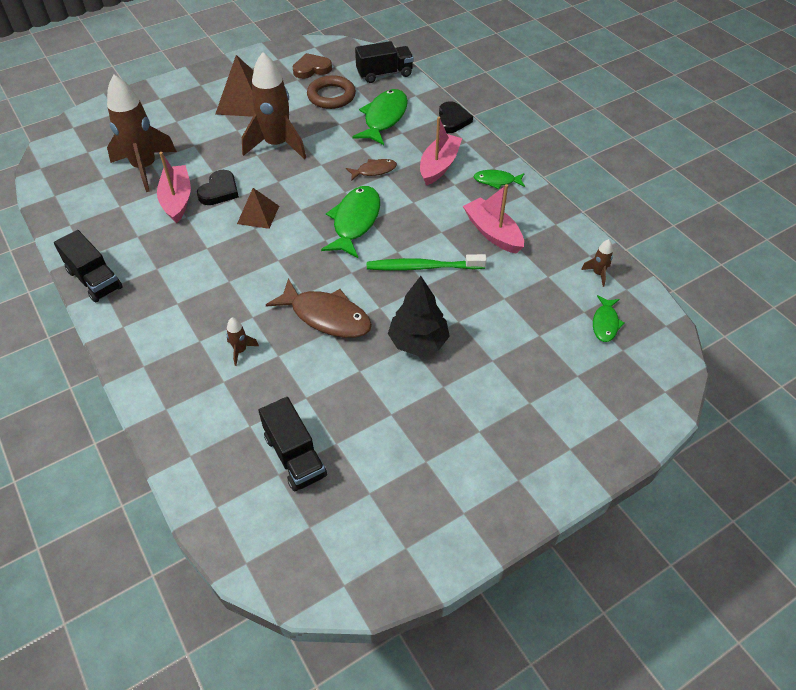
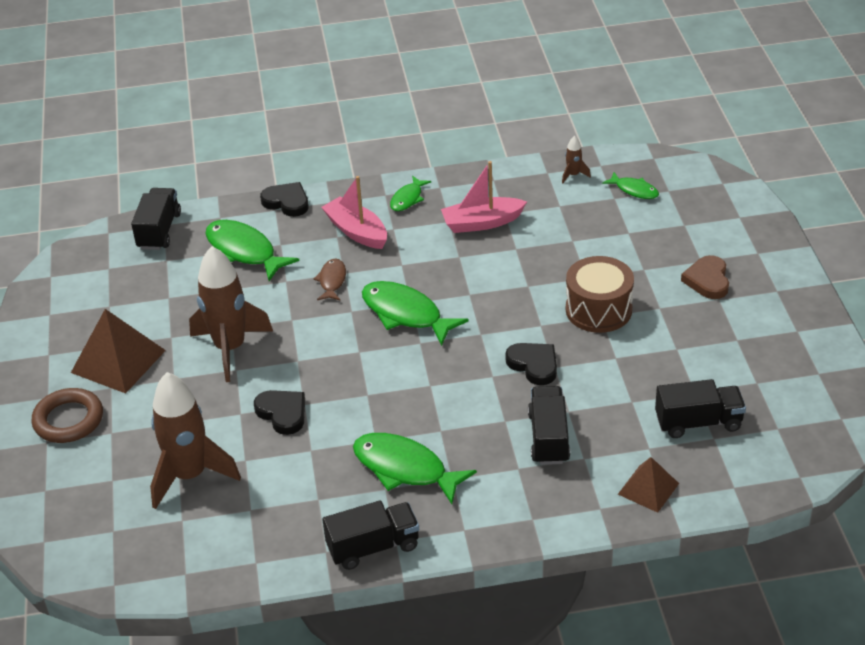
camera: 65 degrees left, 10 degrees down
pink boat [157,152,191,223] -> none
brown rocket [226,318,259,366] -> black truck [528,386,570,465]
brown pyramid [237,188,279,229] -> brown pyramid moved to [618,457,679,513]
brown fish [266,278,372,338] -> black heart [505,343,557,385]
brown heart [293,53,332,79] -> brown heart moved to [681,255,729,299]
brown ring [307,75,356,109] -> brown ring moved to [31,388,103,443]
green toothbrush [367,254,487,271] -> none
black tree [388,276,450,356] -> brown drum [566,256,634,333]
none -> green fish [353,433,477,504]

